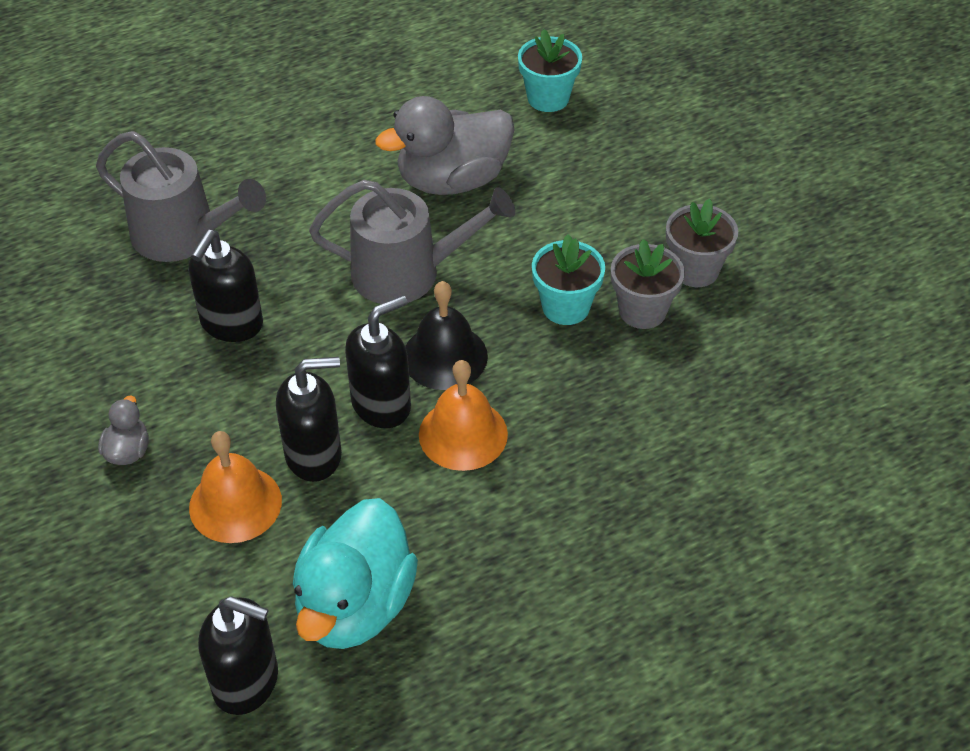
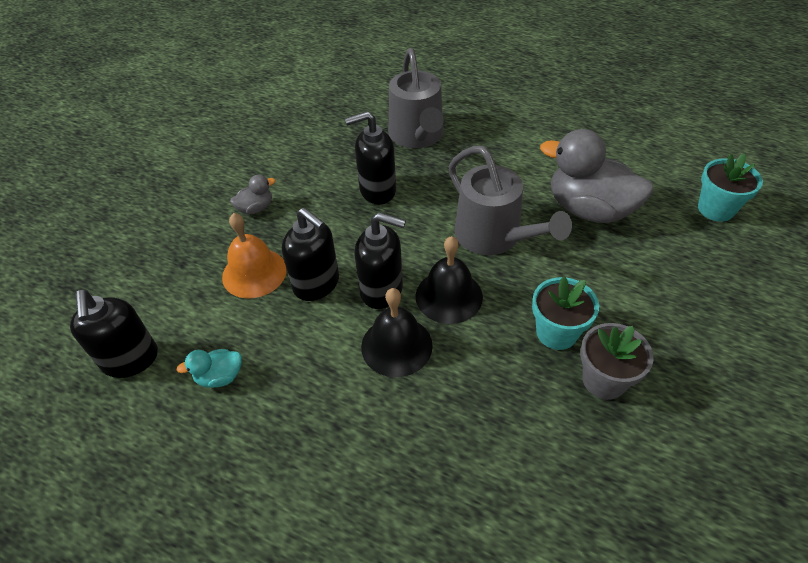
camera: 55 degrees right, 0 degrees up
turquoise duck [293,498,418,649] -> turquoise duck [176,349,242,388], size x0.44
orange bell [419,360,508,471] -> black bell [361,288,433,377]
grey flower pot [666,199,738,287] -> none

